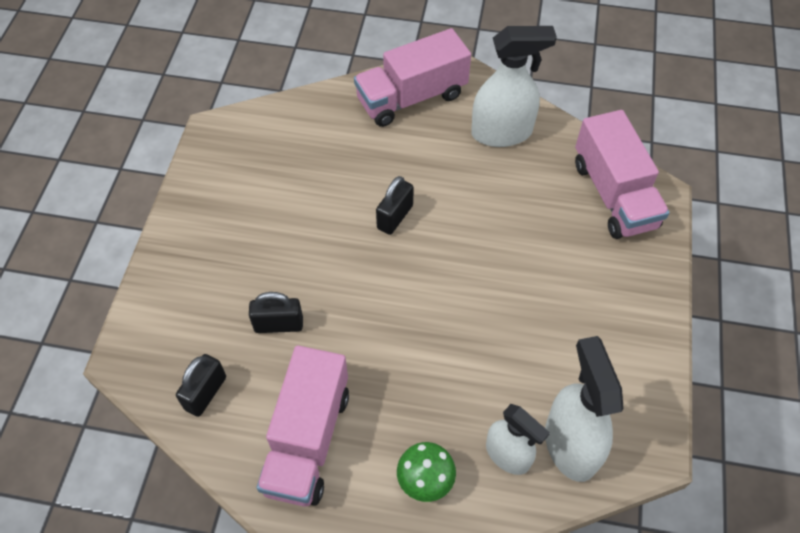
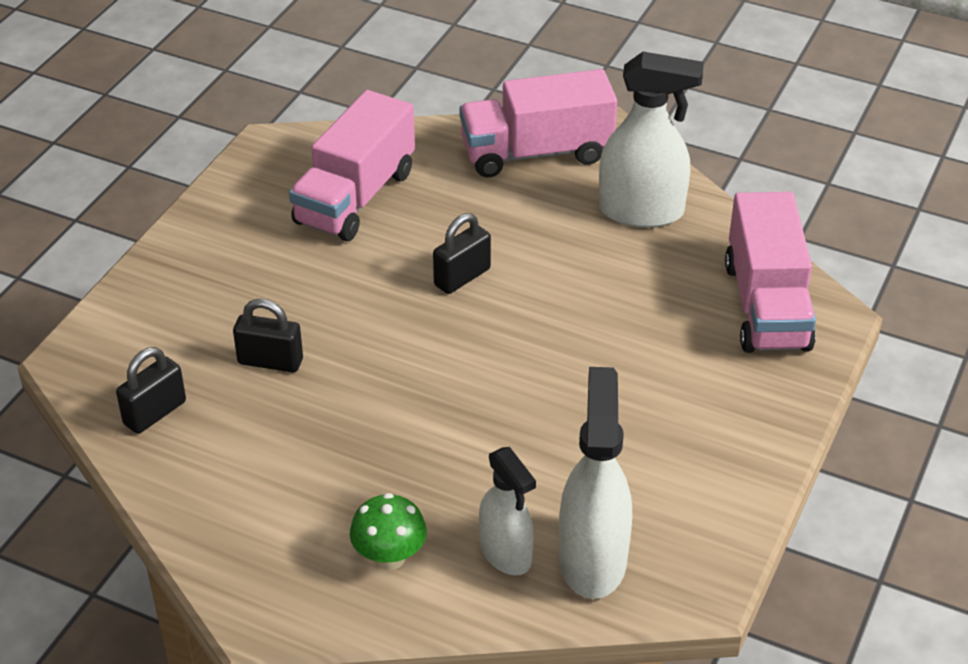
camera: 15 degrees right, 15 degrees down
pink truck [257,345,349,507] -> pink truck moved to [289,90,415,241]

